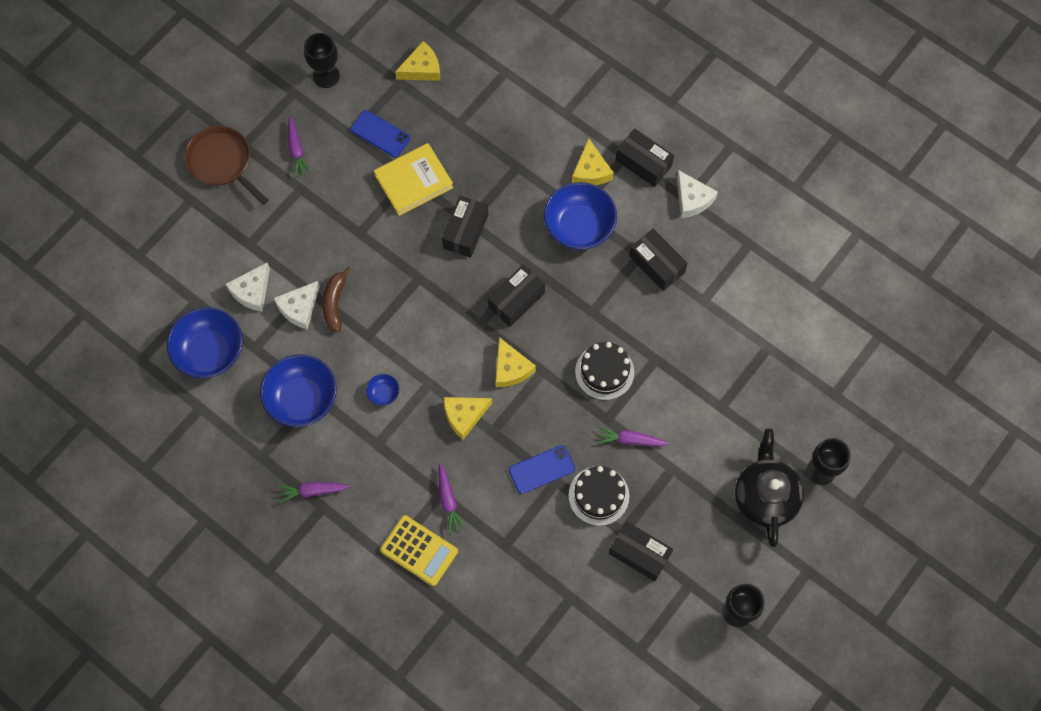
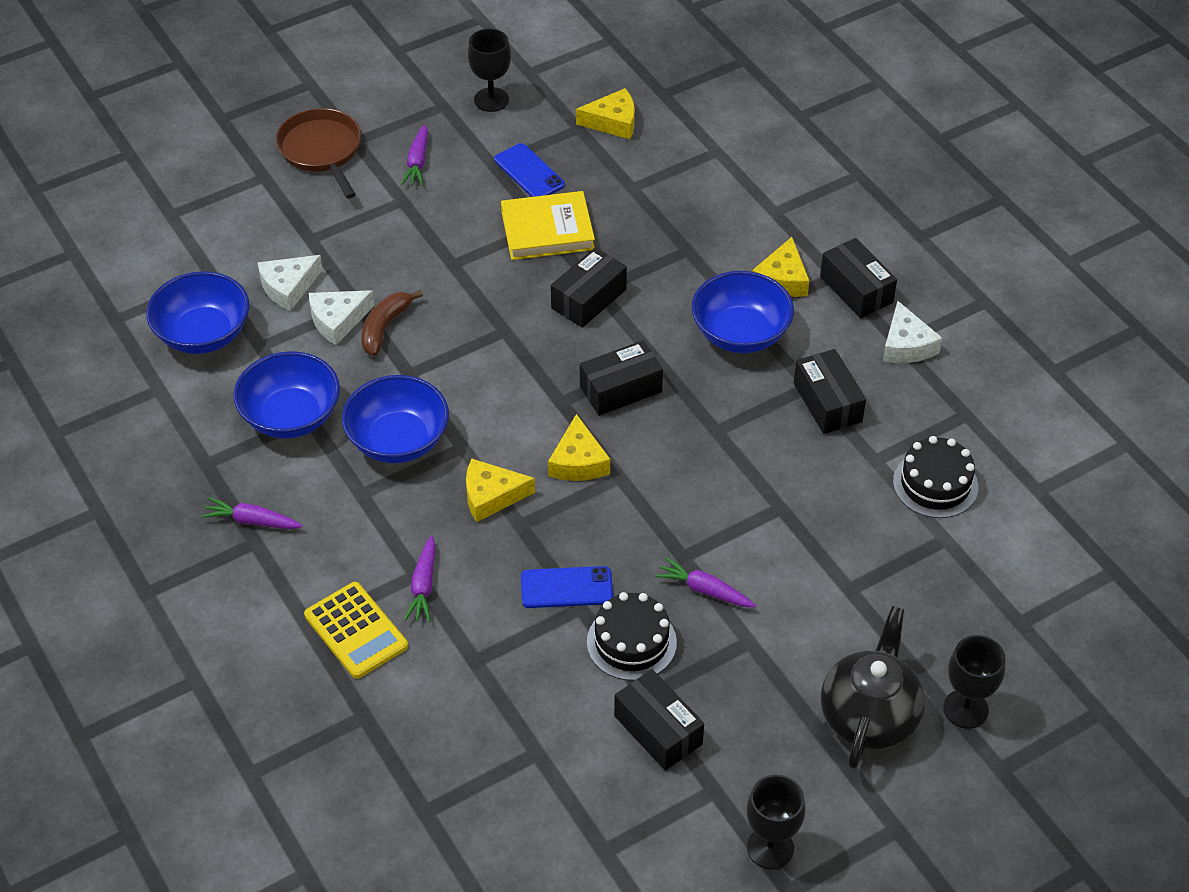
camera: 20 degrees right, 20 degrees down
blue bowl [366,374,399,406] -> blue bowl [342,375,449,463], size x2.26
black cake [575,342,634,400] -> black cake moved to [893,436,978,518]

